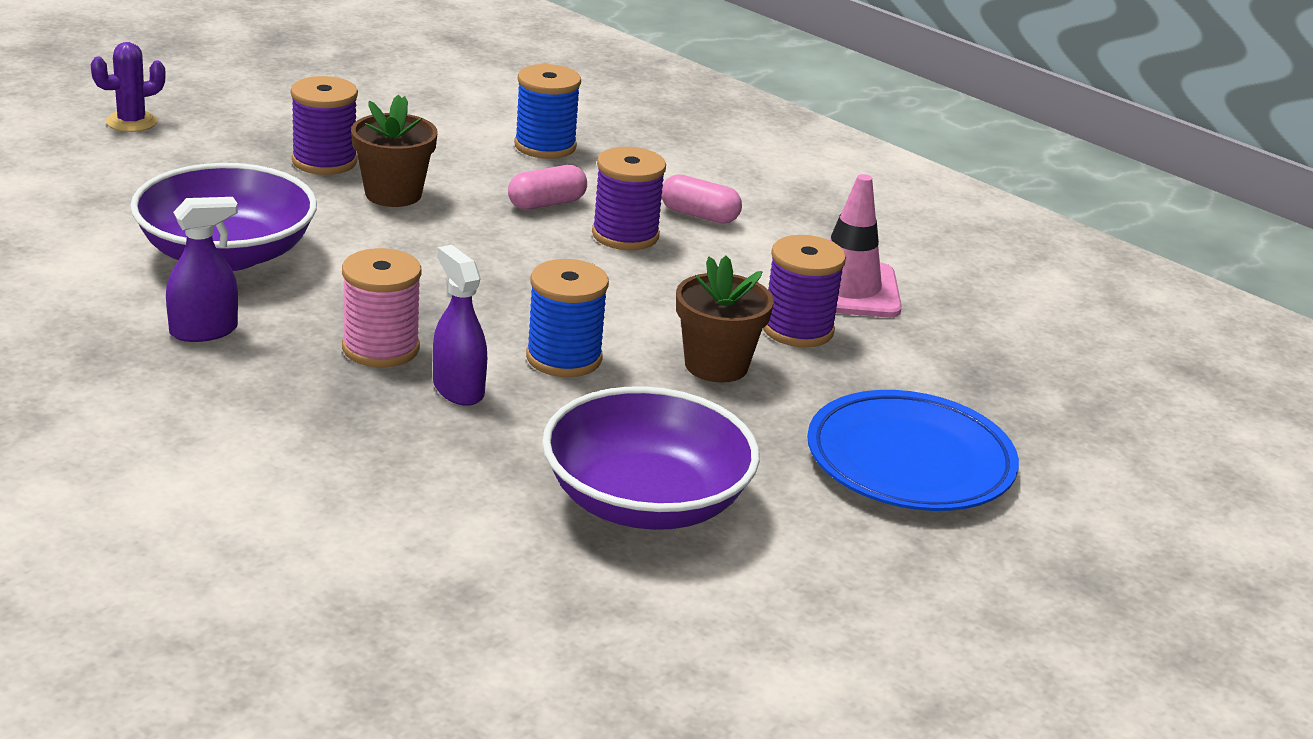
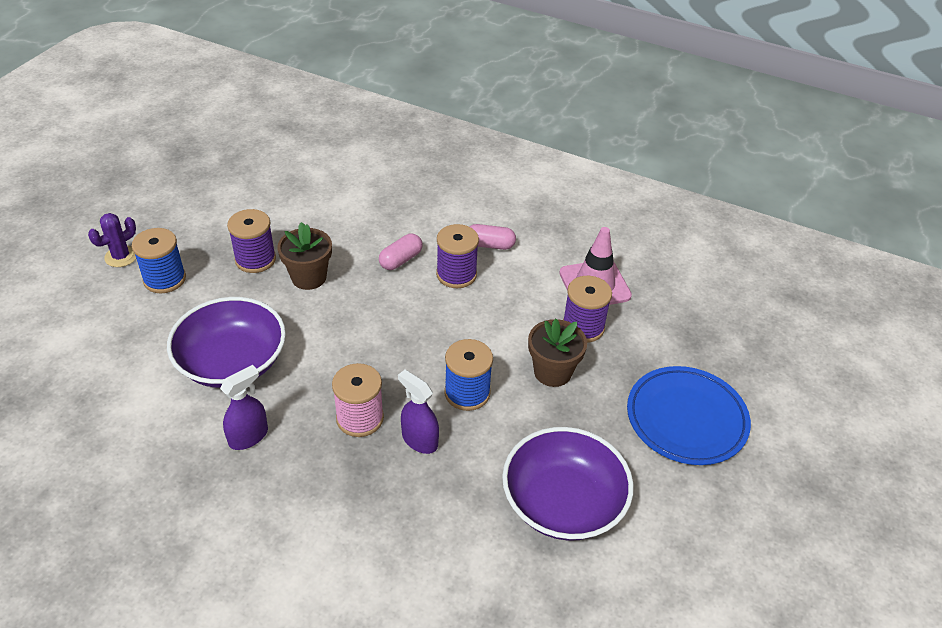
camera: 15 degrees left, 15 degrees up
blue spool [514,64,581,159] -> blue spool moved to [132,228,186,293]

